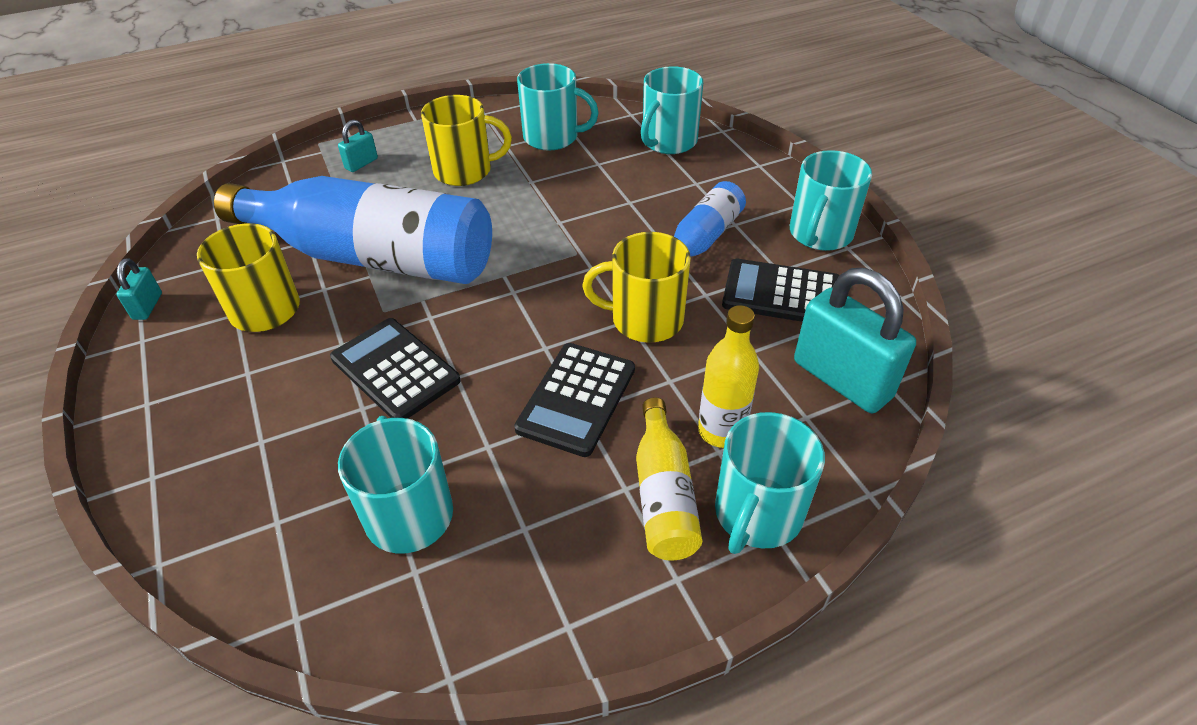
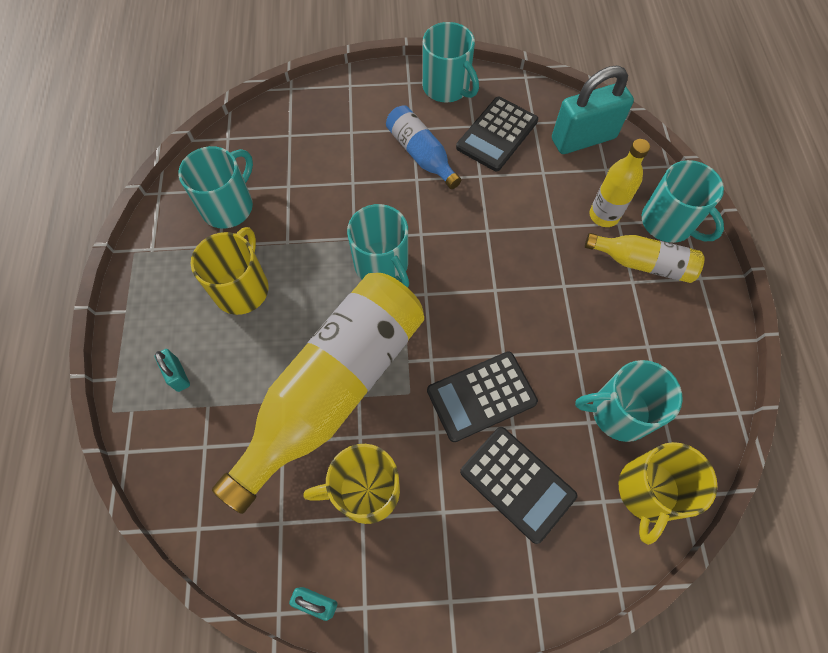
camera: 70 degrees left, 20 degrees up
blue bottle [214,176,492,284] -> yellow bottle [212,273,424,514]
black calculator [514,343,635,457] -> black calculator moved to [460,427,577,544]
yellow mug [582,232,691,343] -> yellow mug moved to [619,442,717,545]
turquoise mug [641,66,703,154] -> turquoise mug moved to [347,204,409,288]

